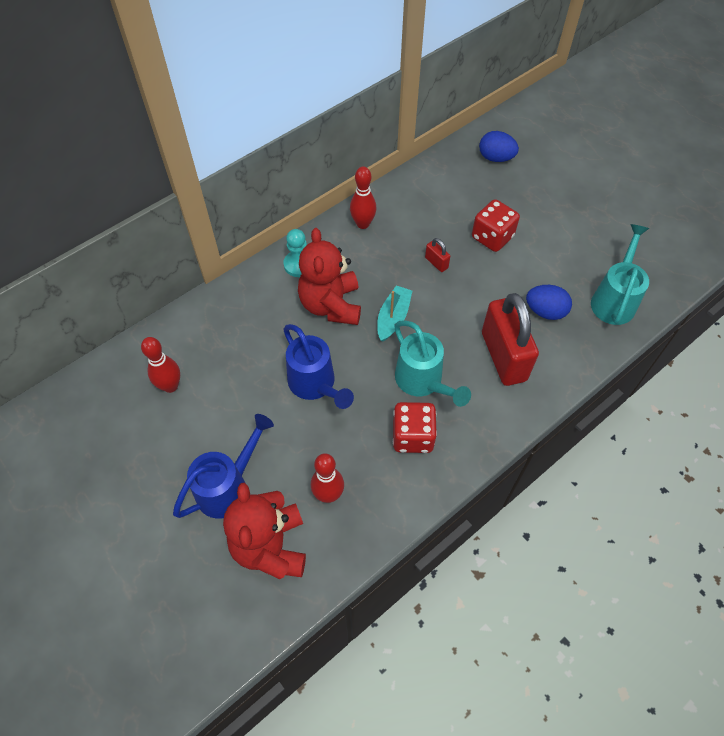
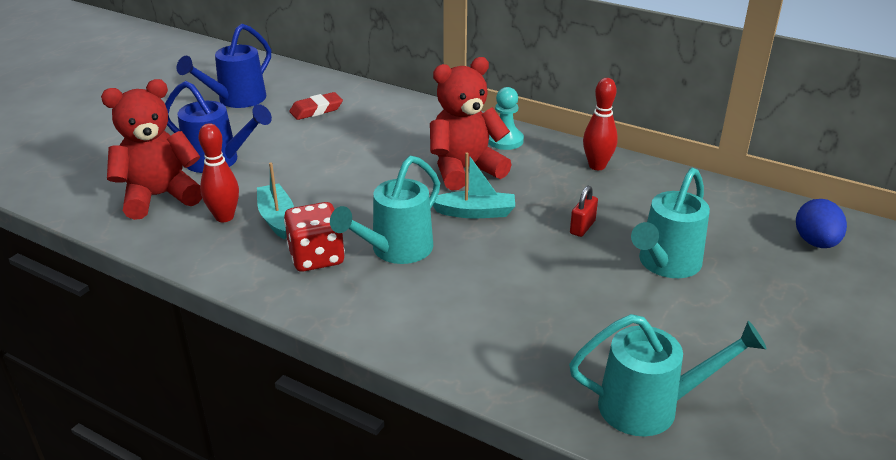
camera: 70 degrees right, 25 degrees down
red bowling pin [141,337,180,393] -> red eraser [289,92,343,120]
blue watering can [283,324,354,409] -> blue watering can moved to [177,23,271,108]
red dice [472,199,520,252] -> turquoise watering can [631,168,710,278]
red padlock [482,293,539,386] -> none
blue egg [526,285,572,320] -> none
none -> turquoise boat [257,163,294,239]

